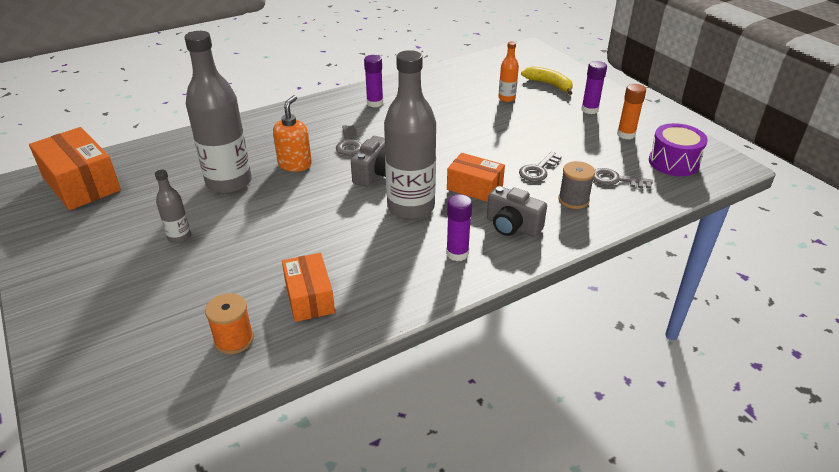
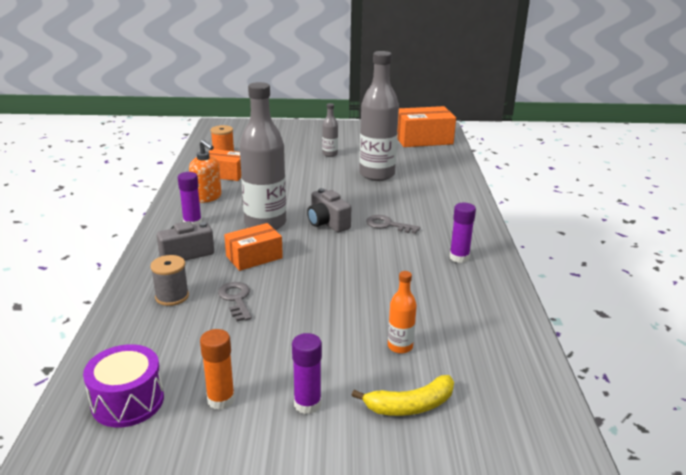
camera: 120 degrees right, 10 degrees down
orange soap dispenser [273,95,312,172] -> orange soap dispenser moved to [189,140,222,203]
grey key [593,168,653,189] -> none

